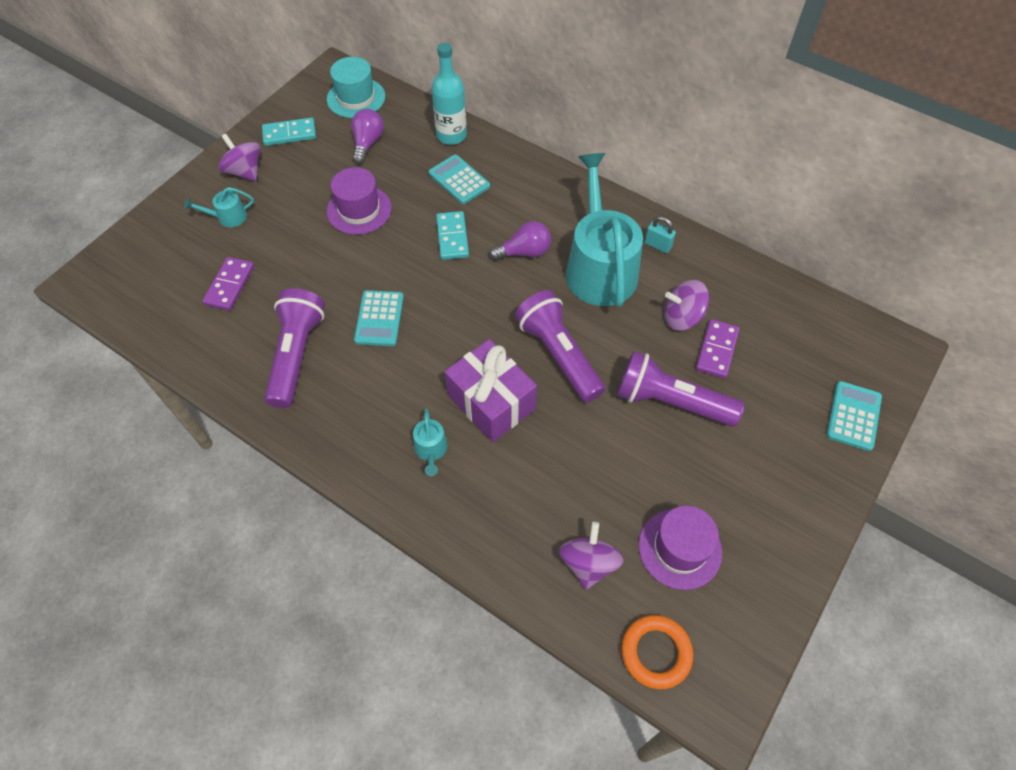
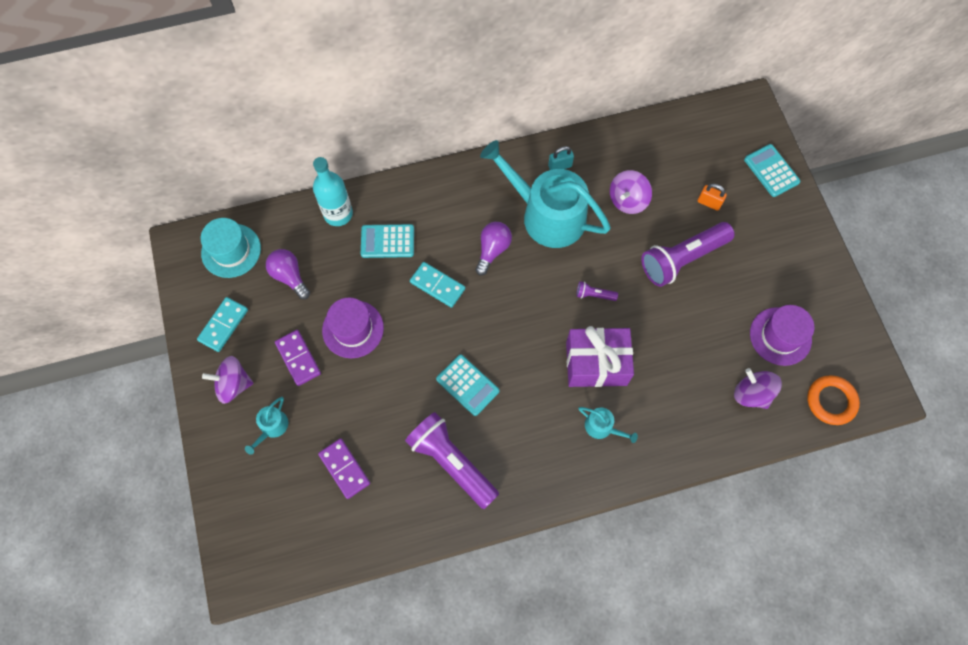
camera: 50 degrees left, 10 degrees up
purple flashlight [515,290,605,403] -> purple flashlight [576,281,618,301], size x0.42
purple domino [696,319,740,379] -> purple domino moved to [275,330,321,386]
none -> orange padlock [698,184,727,211]

